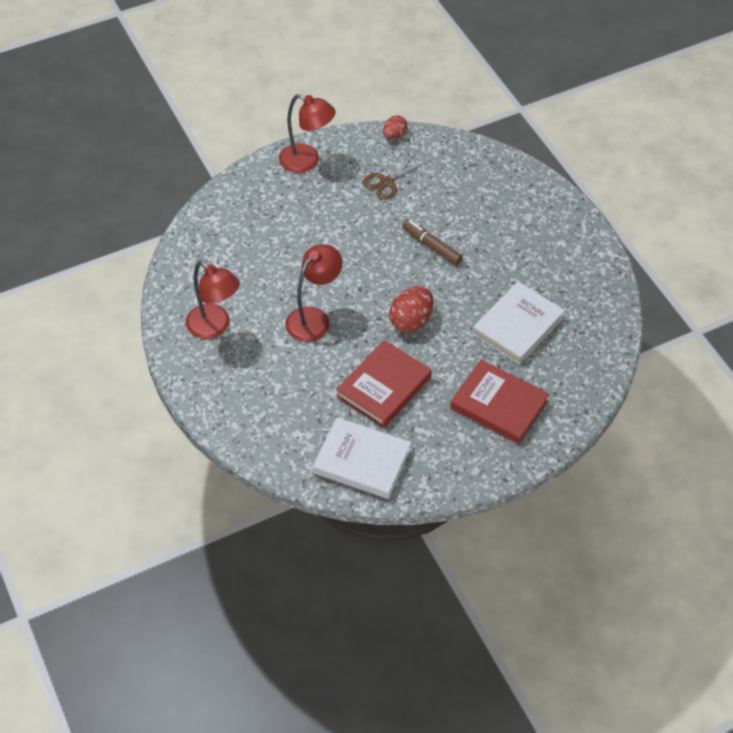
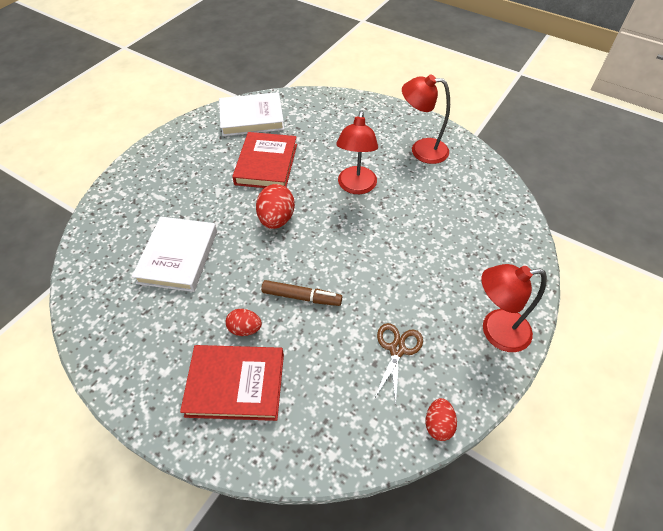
camera: 150 degrees right, 0 degrees up
red book [450,359,549,444] -> red book moved to [180,345,284,421]
none -> red egg [226,309,262,336]

